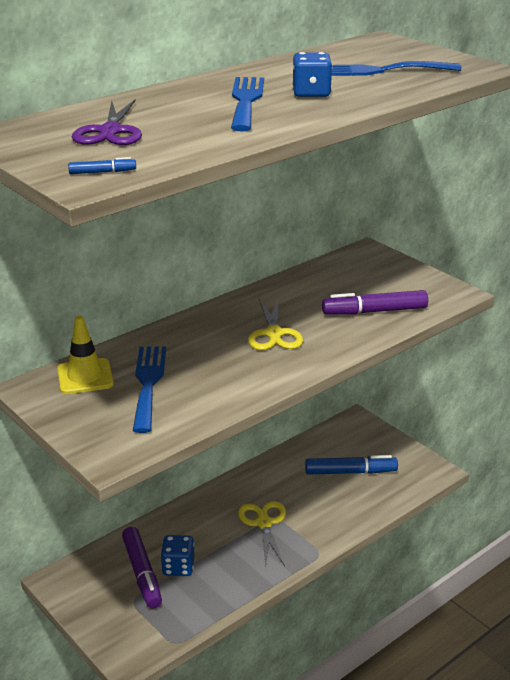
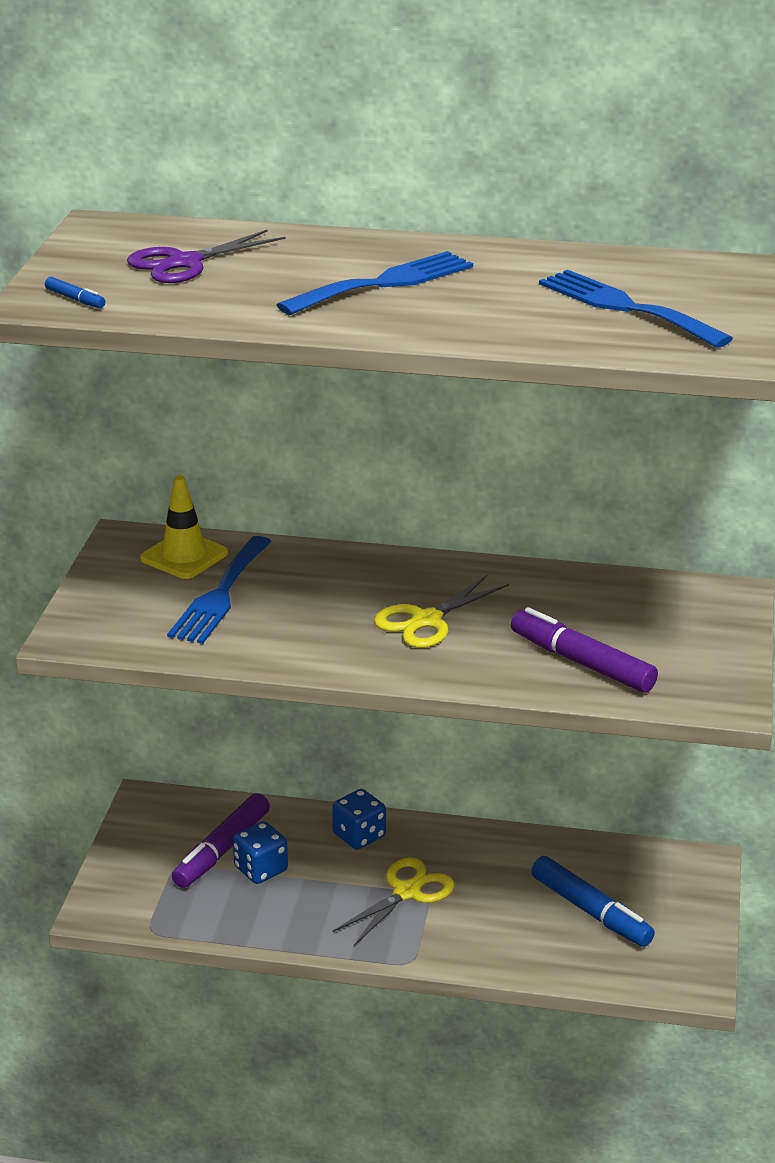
camera: 50 degrees right, 0 degrees up
blue fork [133,346,166,433] -> blue fork turned 150 degrees clockwise [167,536,272,644]
blue dice [292,52,332,97] -> blue dice moved to [332,789,386,850]

